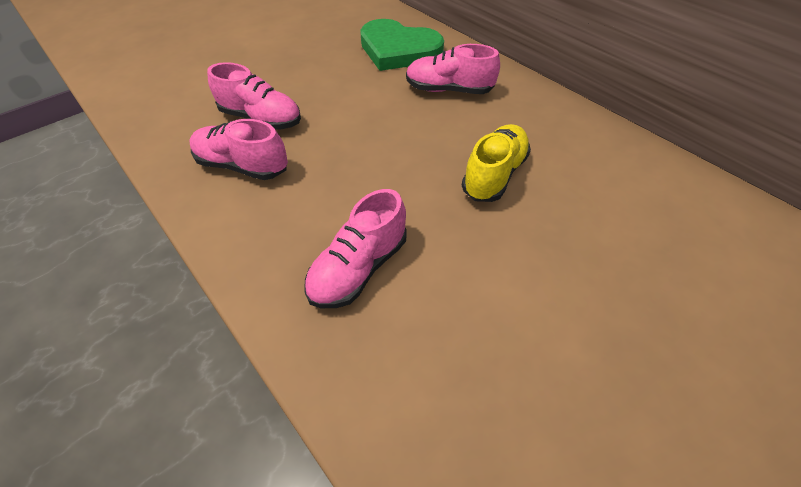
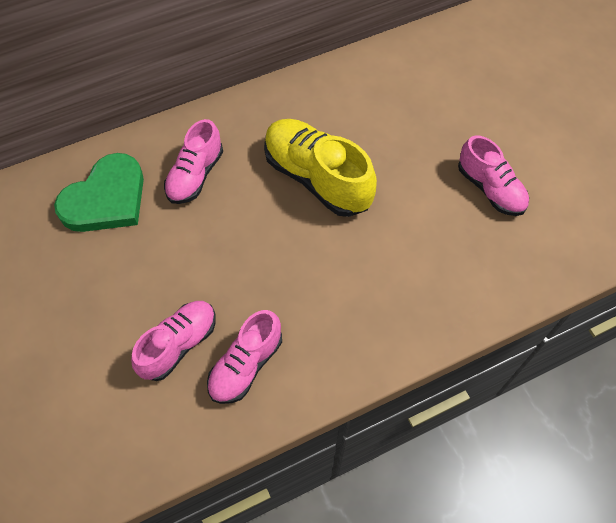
camera: 75 degrees left, 10 degrees up
pink shoe [304,189,406,308] -> pink shoe moved to [458,136,529,216]
yellow shoe [462,124,531,202] -> yellow shoe [264,119,377,217], size x1.55

